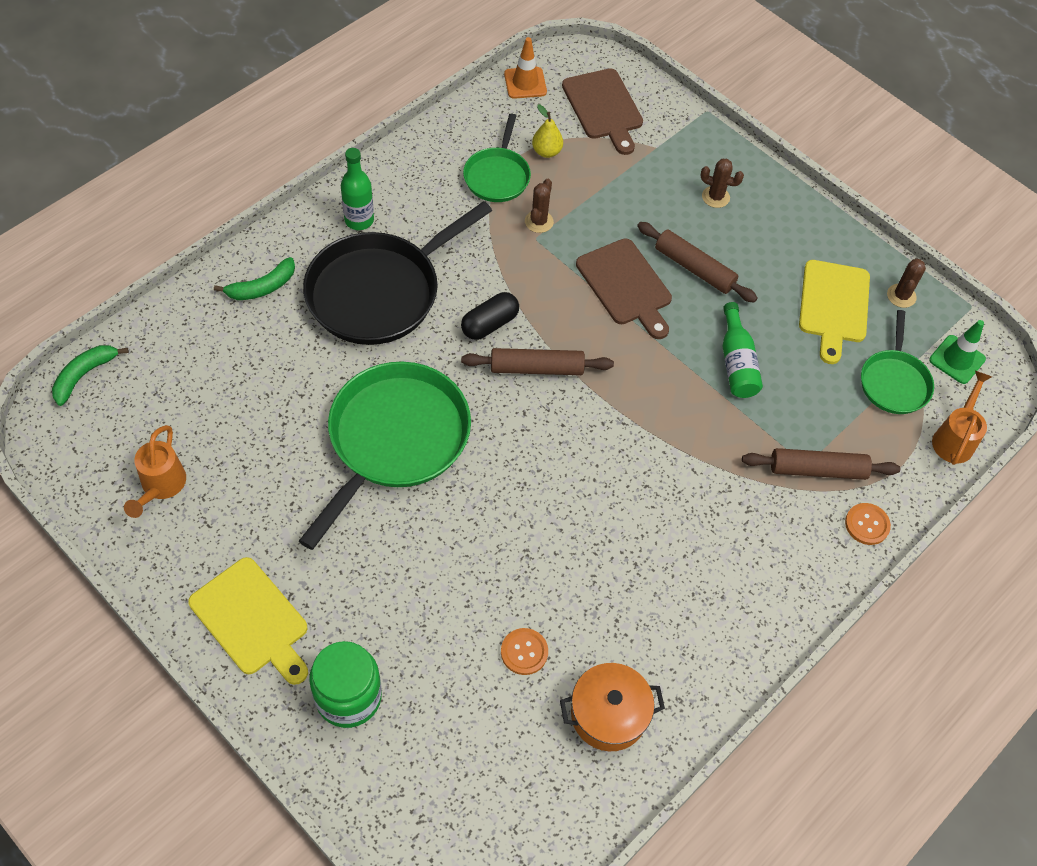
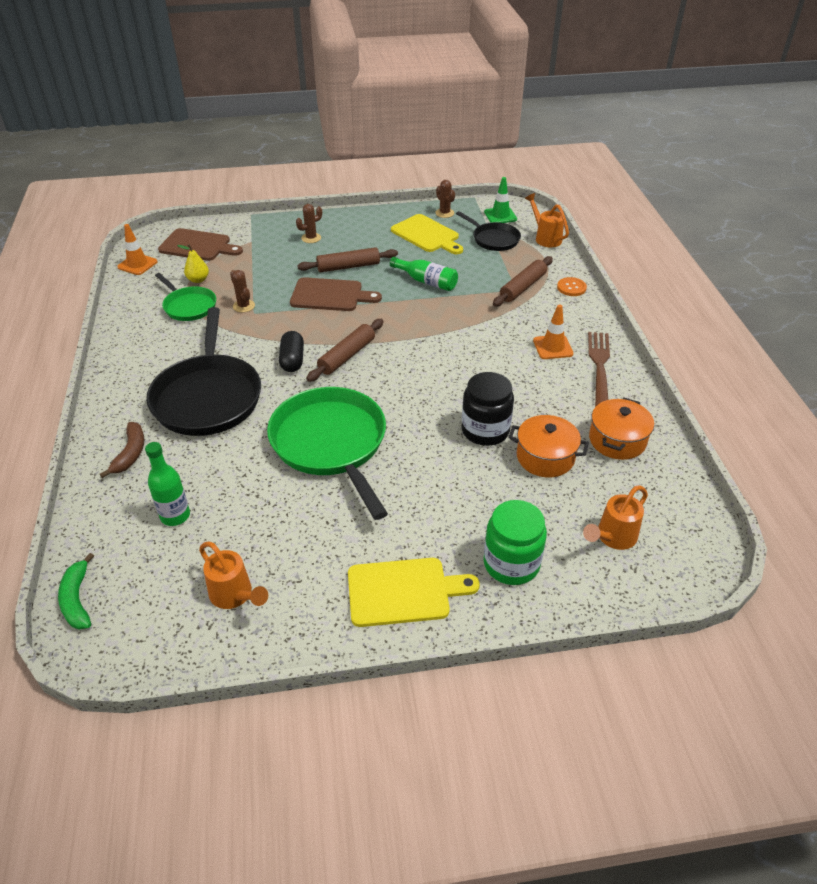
camera: 50 degrees left, 15 degrees down
green banana [214,257,295,300] -> brown banana [100,422,144,478]
green bottle [341,148,374,230] -> green bottle moved to [145,442,190,526]
orange button [501,628,548,675] -> orange pot [508,415,589,478]
green pan [861,310,934,414] -> black pan [456,211,521,251]
none -> black jar [461,372,514,446]
none -> orange traffic cone [533,304,573,359]
none -> orange watering can [583,485,648,550]
none -> brown fork [588,332,610,406]

